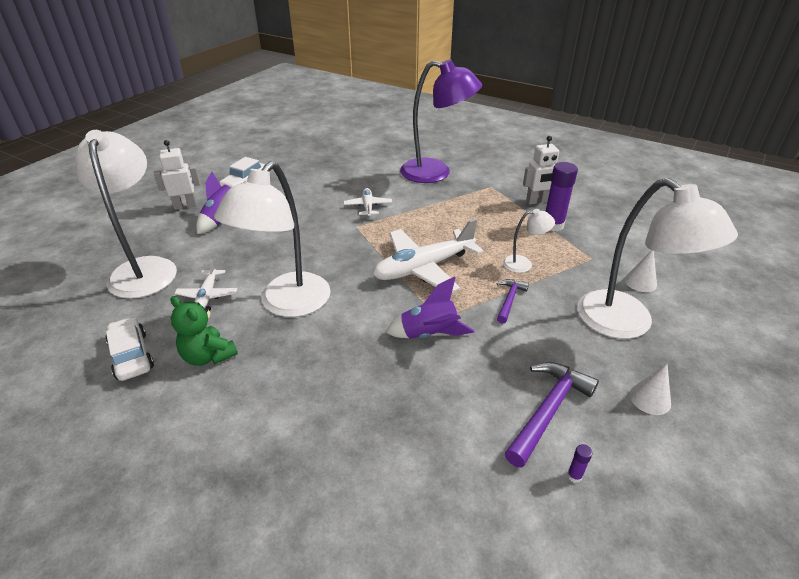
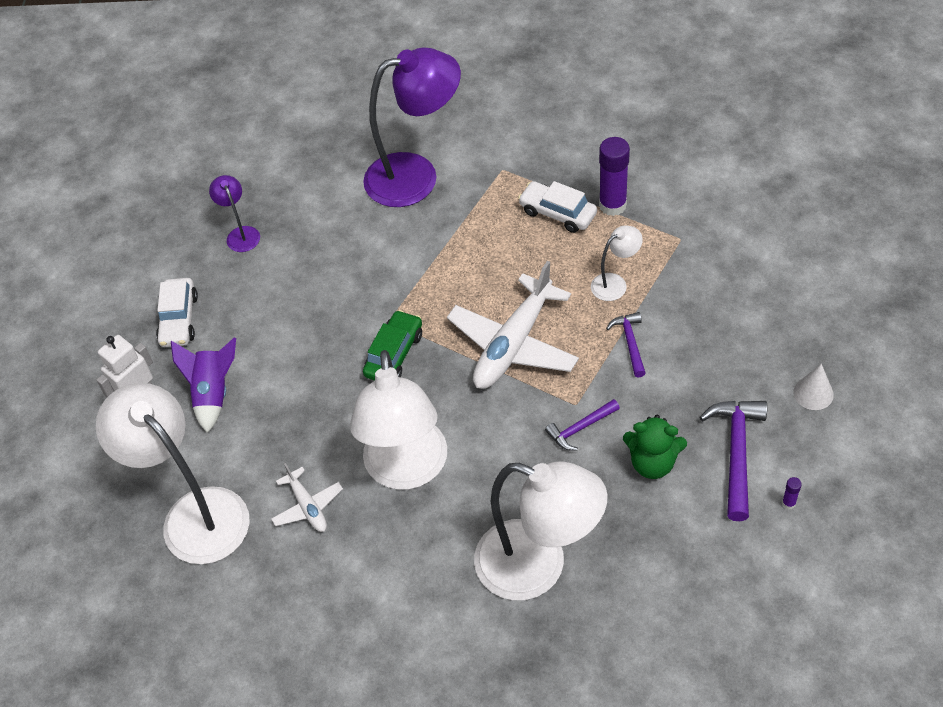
camera: 25 degrees left, 15 degrees up
white car [105,316,154,381] -> white car moved to [518,181,597,233]
green teddy bear [170,296,238,366] -> green teddy bear moved to [623,415,687,479]
white plane [344,188,392,217] -> none
purple rocket [386,277,474,338] -> purple hammer [545,399,620,451]
white robot [523,136,559,205] -> none
white lamp [577,178,738,339] -> white lamp moved to [474,461,608,600]
white cone [624,250,657,292] -> none
none -> purple lamp [209,175,260,252]
none -> green car [363,310,422,381]

